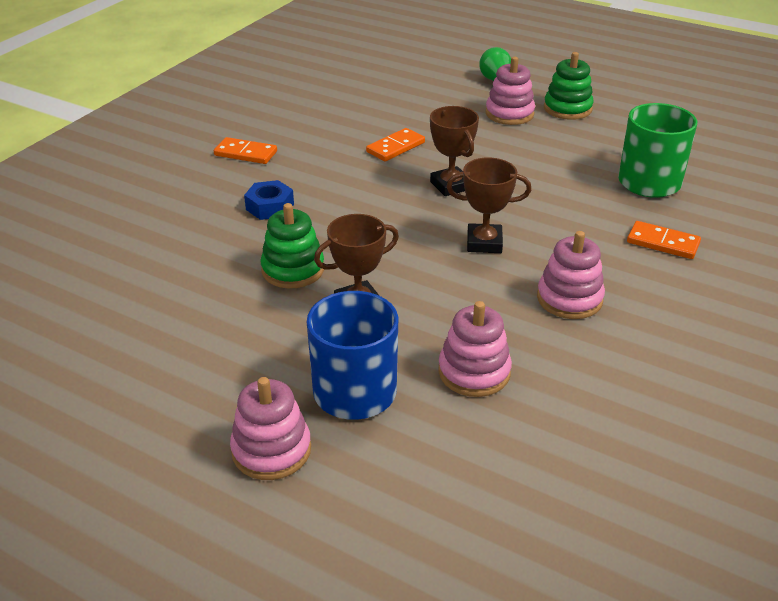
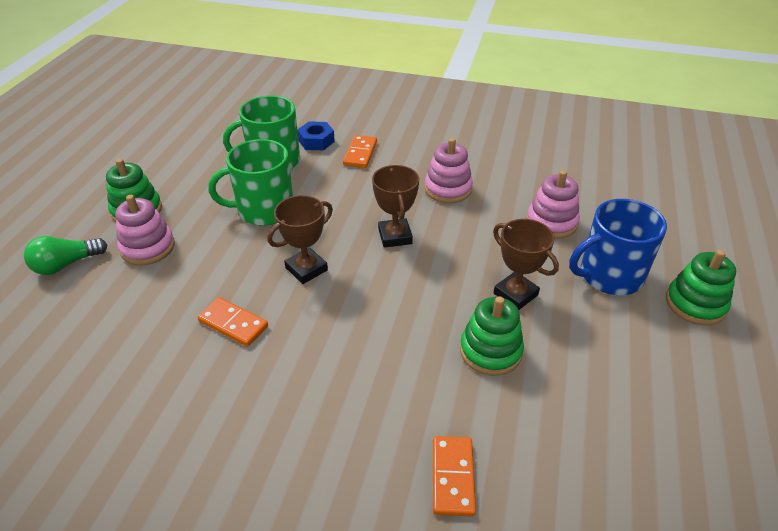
camera: 105 degrees left, 5 degrees up
orange domino [214,137,277,164] -> orange domino moved to [433,436,476,517]
pink stacking toy [230,377,311,480] -> green stacking toy [666,250,736,325]
blue nut [244,180,294,220] -> blue nut moved to [297,121,335,150]
none -> green mug [208,139,293,226]

